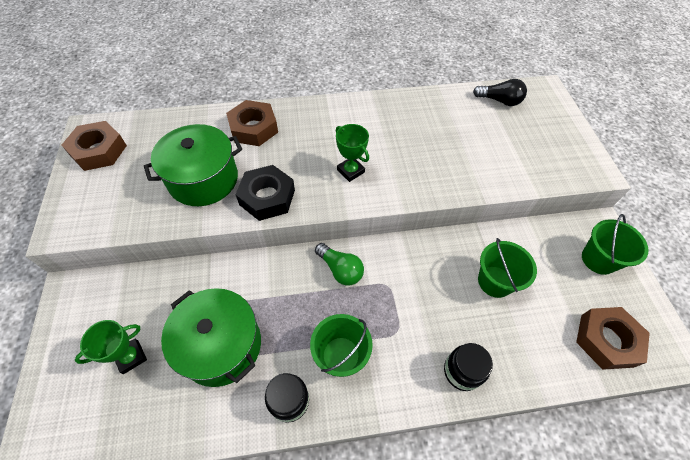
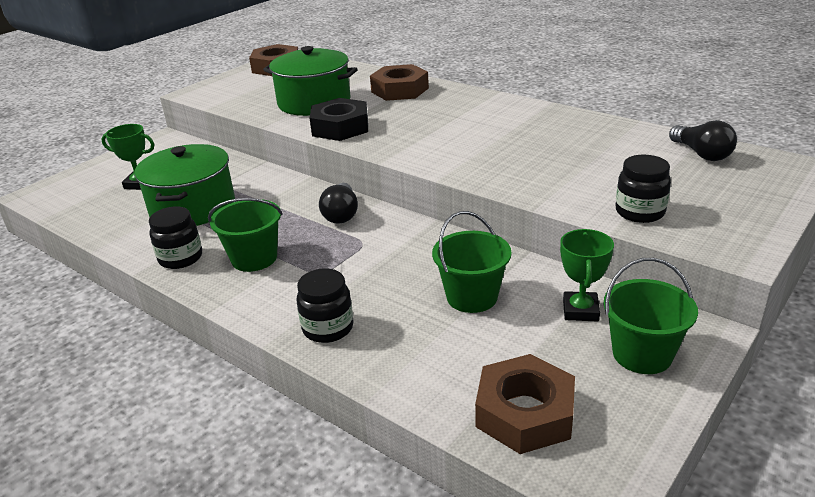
camera: 50 degrees right, 25 degrees down
green light bulb [315,243,364,286] -> black light bulb [319,183,358,224]
green trophy [336,124,369,182] -> green trophy moved to [560,229,614,321]
none -> black jar [616,155,671,223]

